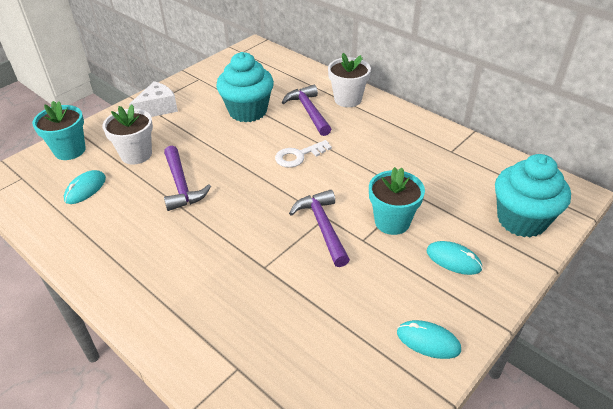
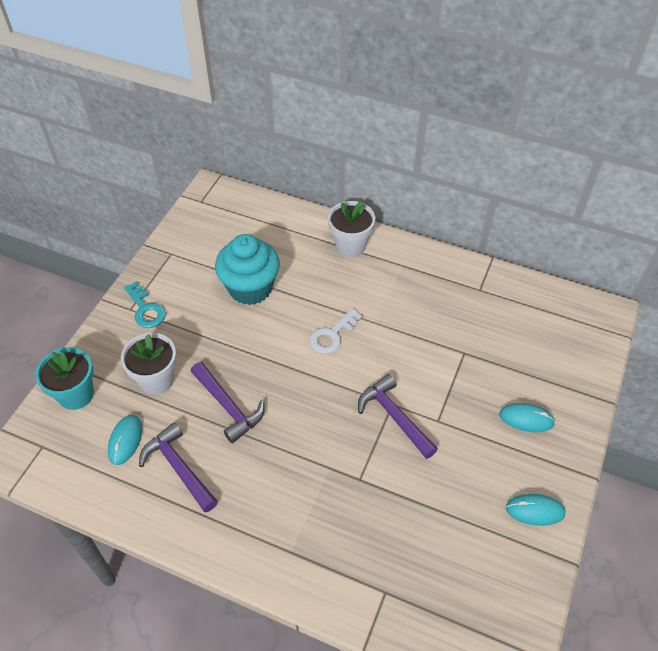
camera: 20 degrees left, 10 degrees up
white cheese [129,81,178,117] -> turquoise key [124,282,166,328]
purple hammer [281,85,331,136] -> purple hammer moved to [139,422,218,512]
turquoise flower pot [369,167,425,235] -> none
turquoise cupcake [495,154,571,238] -> none

